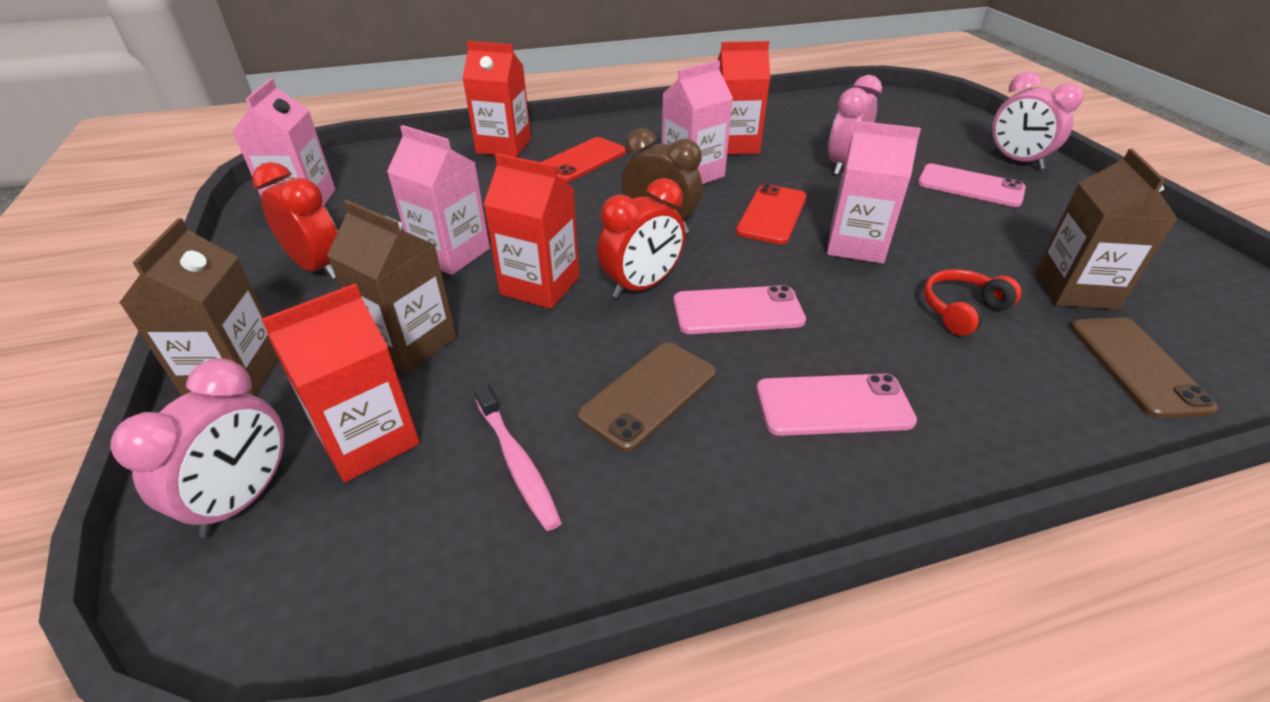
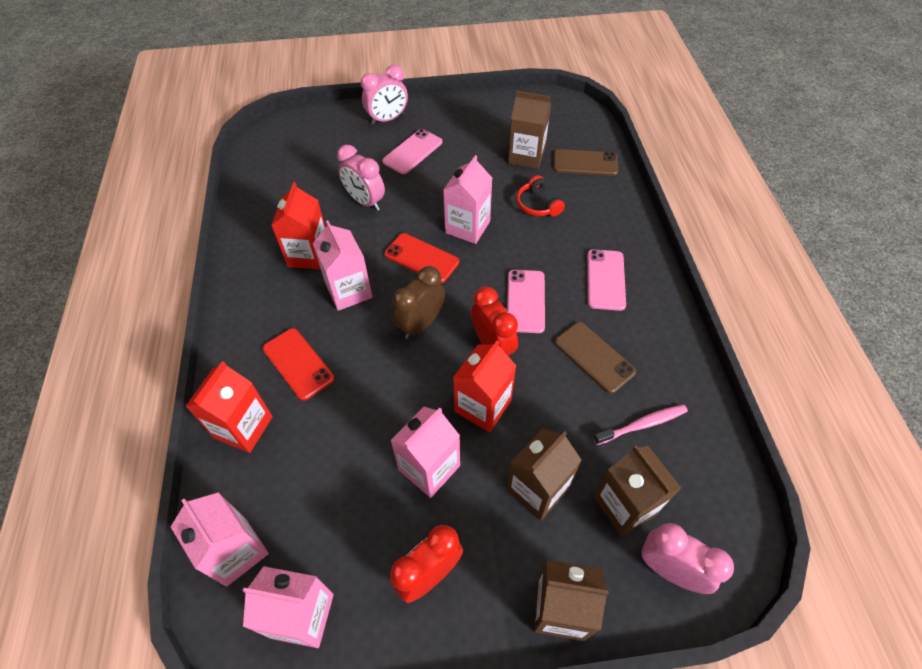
camera: 80 degrees left, 15 degrees up
red carton [261,283,420,482] -> brown carton [594,445,681,537]
none -> pink carton [171,492,269,587]

